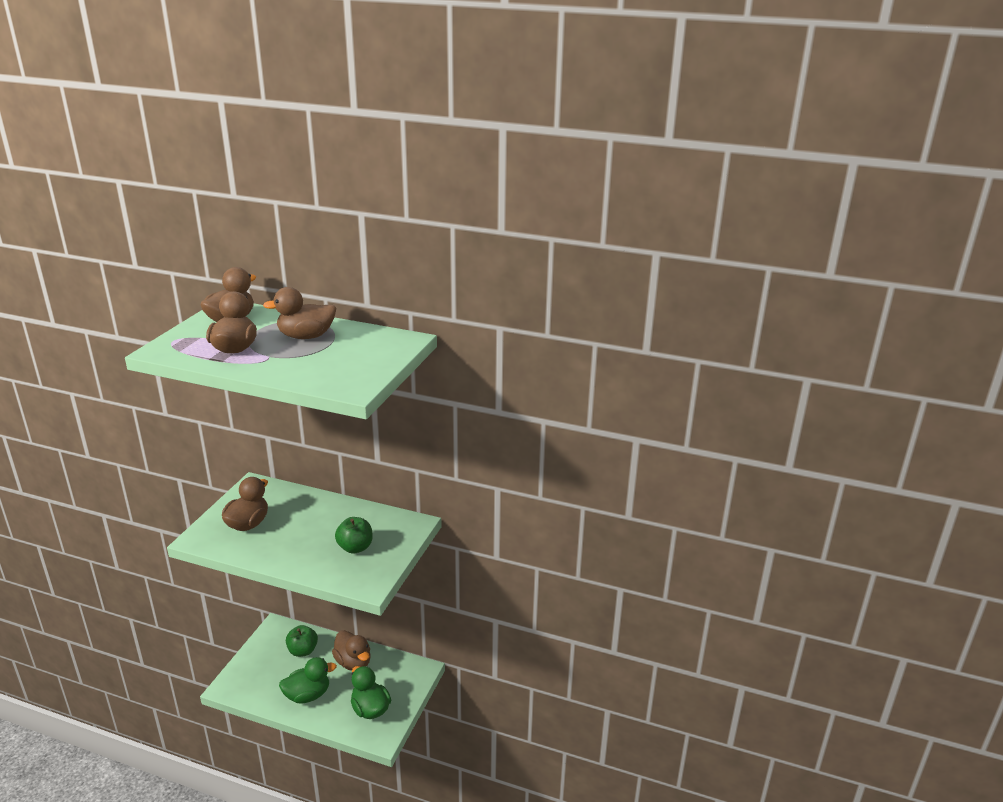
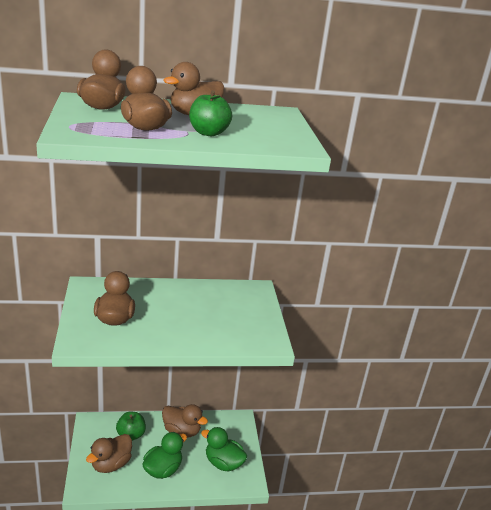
camera: 30 degrees left, 0 degrees up
green apple [335,517,373,554] -> green apple moved to [189,90,232,136]
none -> brown duck [86,434,132,473]

